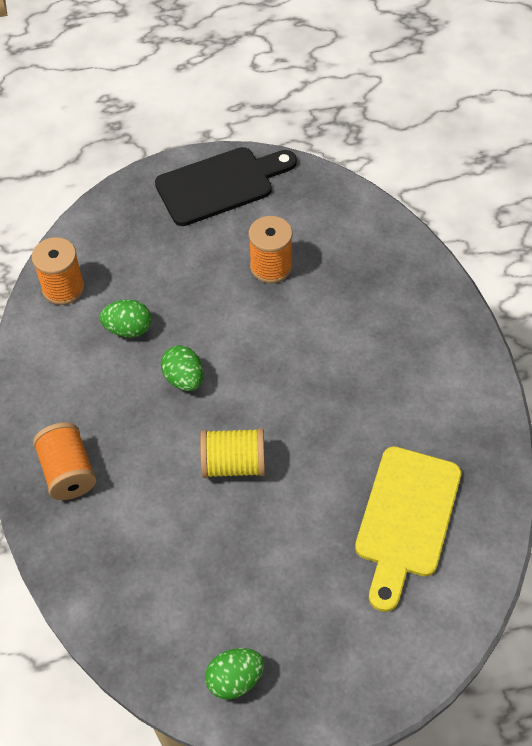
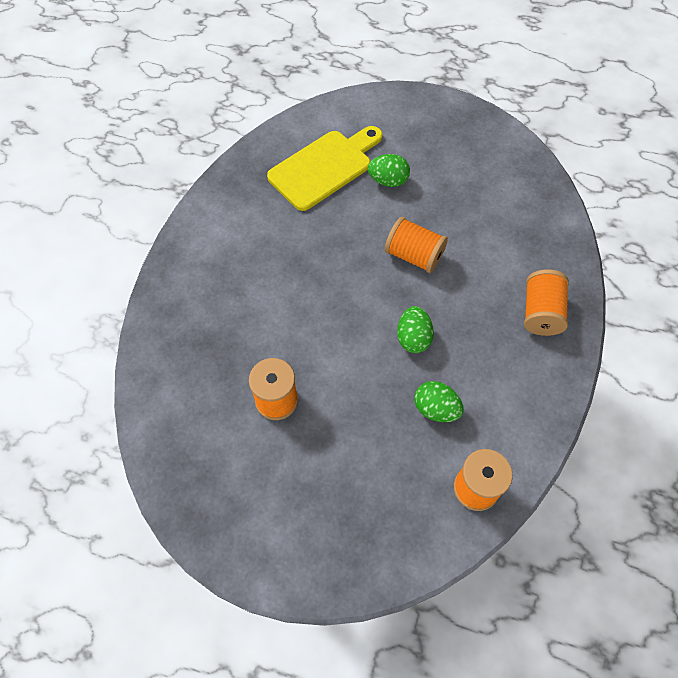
camera: 150 degrees left, 5 degrees up
black cutting board [155,147,297,226] -> none
yellow spool [200,428,265,478] -> orange spool [385,217,448,273]
green egg [205,648,264,699] -> green egg moved to [368,154,410,187]

